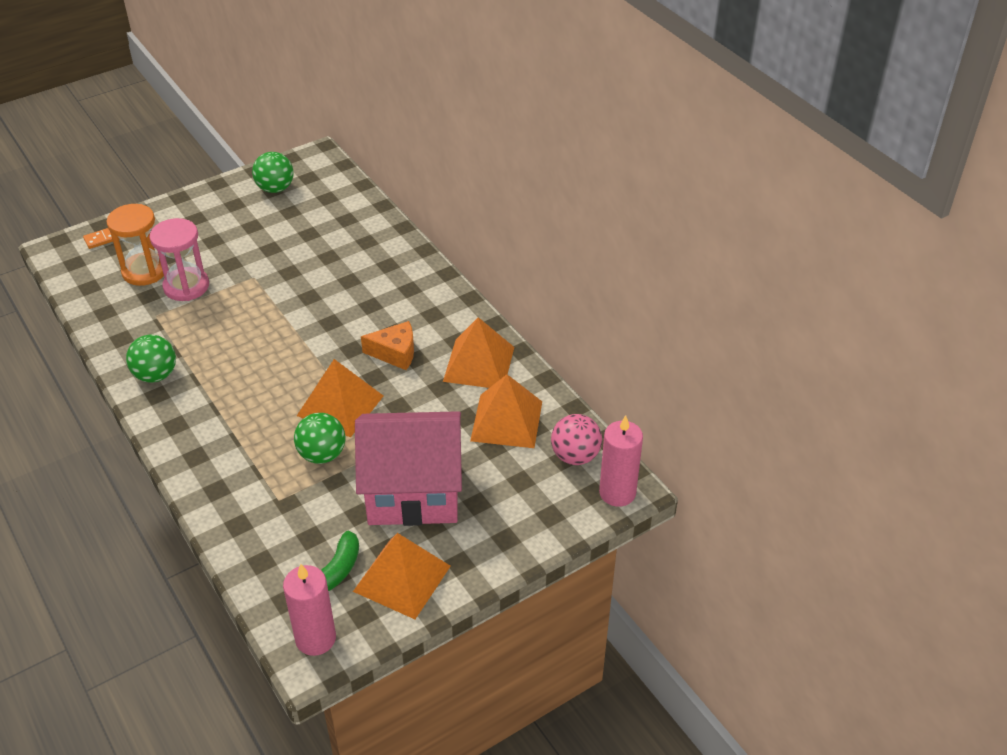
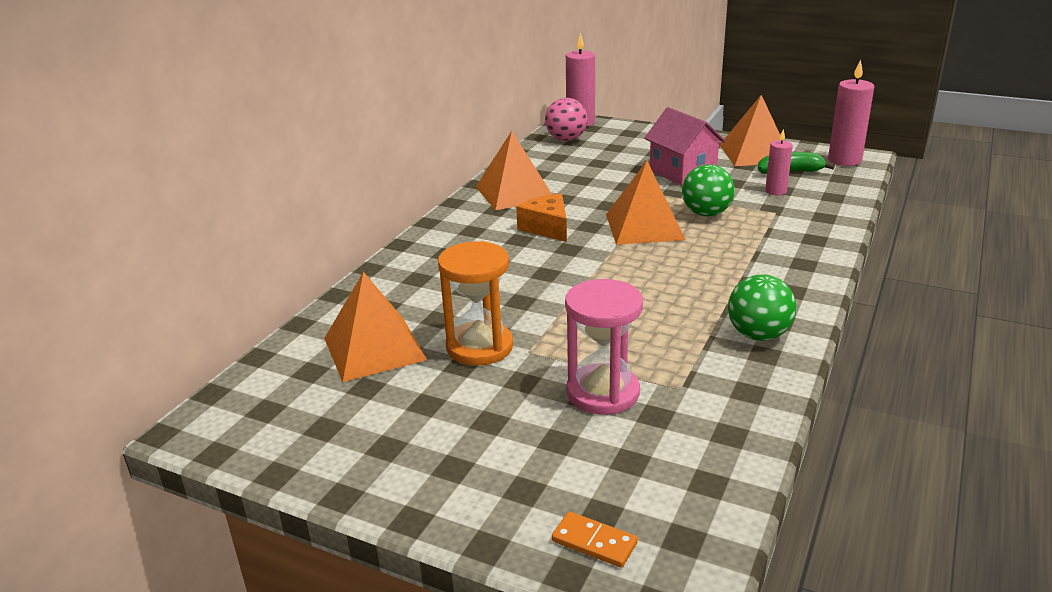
camera: 120 degrees left, 15 degrees down
orange hourglass [106,204,164,286] -> orange hourglass moved to [438,241,513,366]
green ball [252,152,294,193] -> none
pink house [355,411,462,526] -> pink house [644,107,726,186], size x0.63
orange pyramid [470,374,542,448] -> orange pyramid moved to [324,272,427,382]
none -> pink candle [765,129,793,195]

